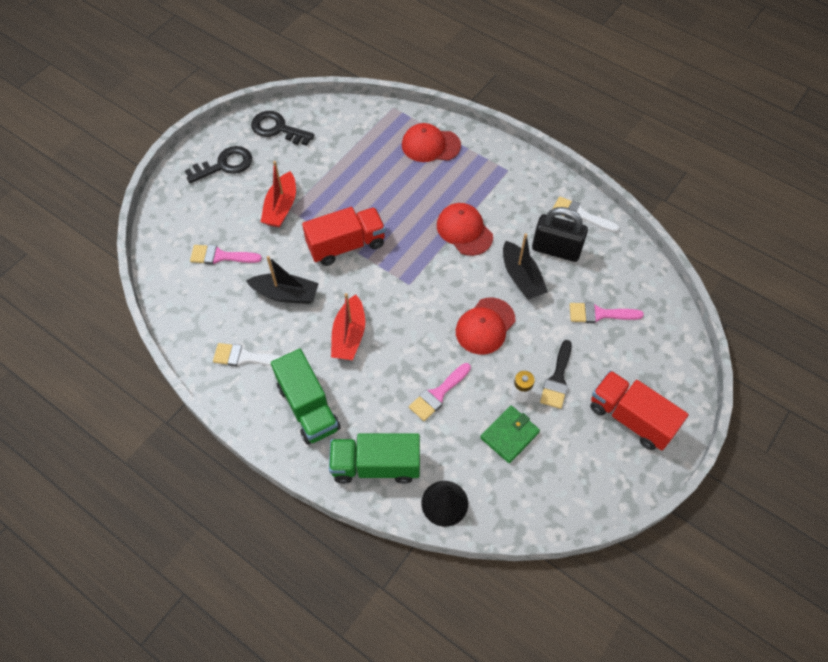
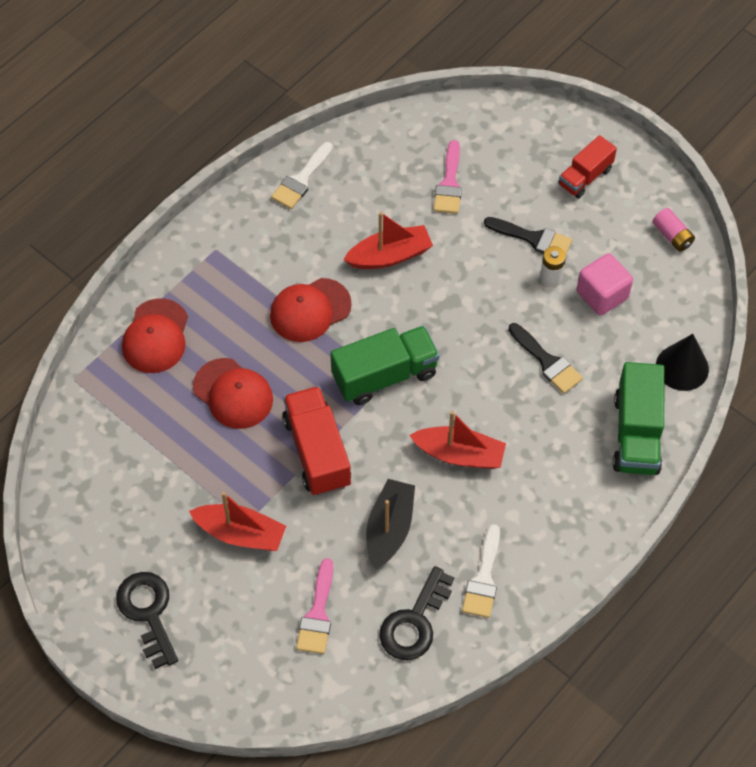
camera: 85 degrees left, 0 degrees up
black key [251,111,314,146] -> black key moved to [379,566,454,660]
green truck [271,349,340,445] -> green truck moved to [330,326,440,405]
pink brush [409,363,471,421] -> black brush [508,323,583,394]
red cap [456,298,515,355] -> red cap moved to [193,358,273,429]
green wallet [480,406,540,463] -> pink cube [577,253,633,315]
black boat [503,233,548,299] -> red boat [343,212,433,269]
black padlock [532,207,588,262] -> none
red truck [590,371,689,451] -> red truck [558,135,617,199], size x0.63
none -> pink battery [653,208,695,252]

